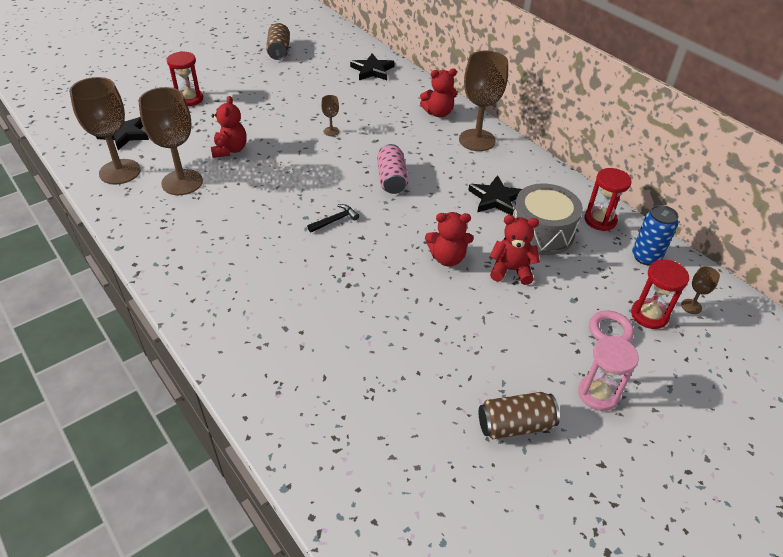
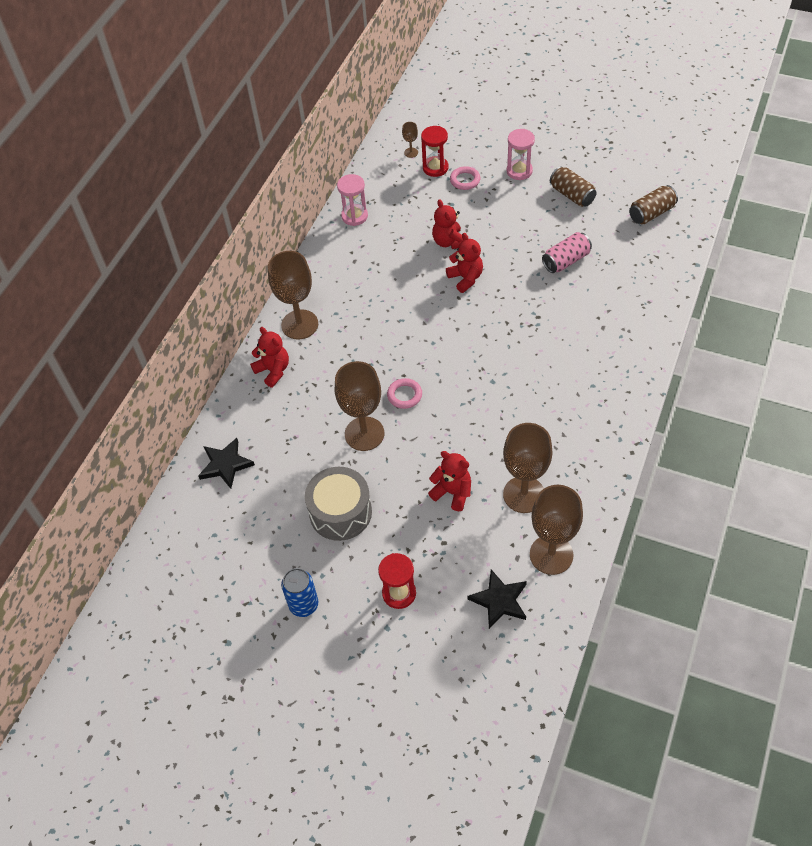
camera: 115 degrees left, 10 degrees up
red teddy bear [211,96,247,158] -> red teddy bear turned 60 degrees clockwise [428,451,471,511]
brown can [266,23,290,60] -> brown can moved to [629,185,678,224]
black hammer [307,204,359,232] -> none
brown goblet [321,95,339,136] -> brown goblet [335,361,384,451], size x2.34
pink can [377,144,408,194] -> pink can moved to [542,232,592,273]
black star [468,175,522,216] -> none
grey drum [513,183,583,255] -> grey drum moved to [305,467,372,541]
red hourglass [584,168,632,231] -> pink hourglass [337,174,368,226]
blue can [632,205,679,266] -> blue can moved to [281,568,318,617]
none -> pink ring [387,378,422,409]

